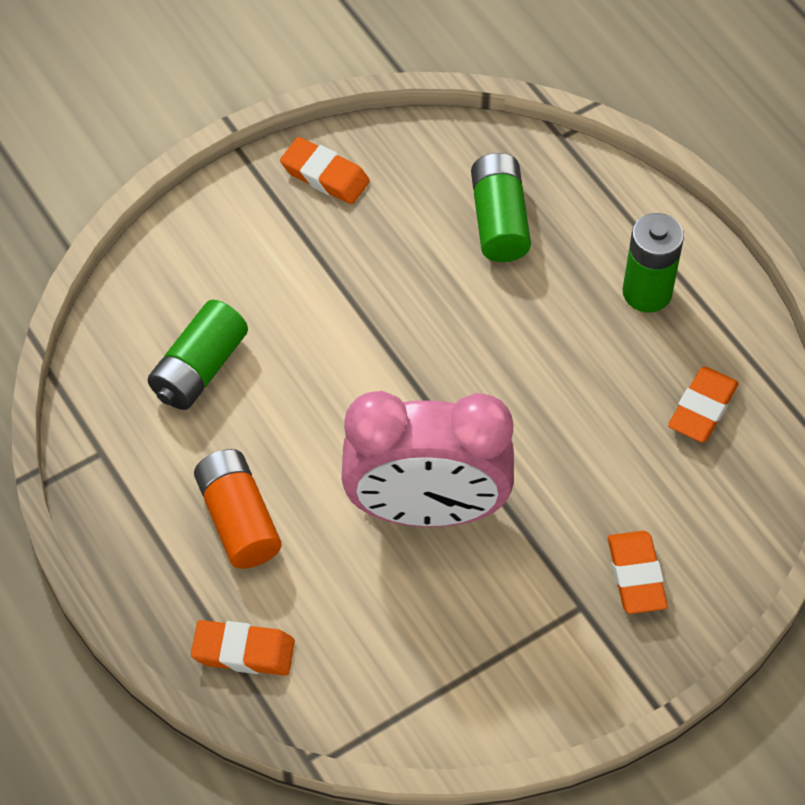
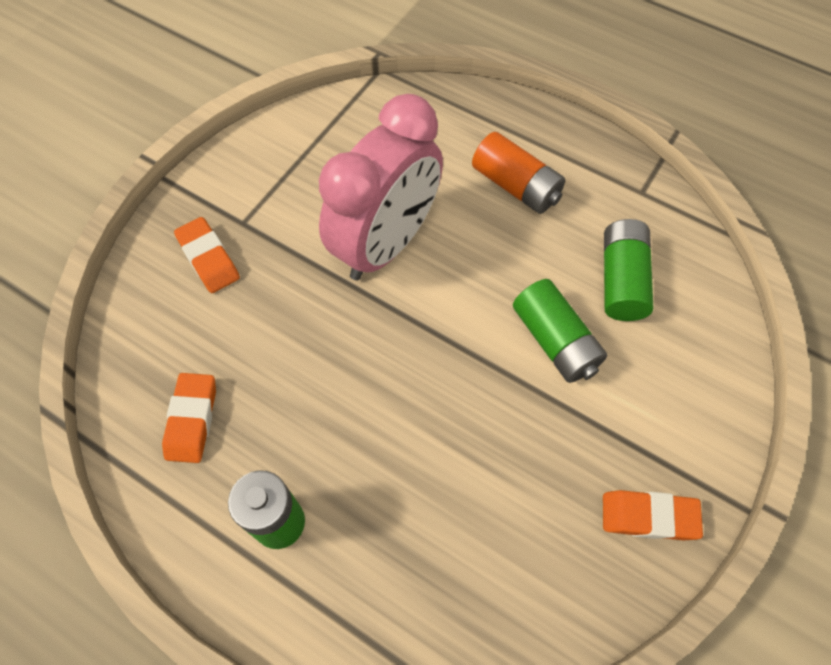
camera: 155 degrees right, 5 degrees up
orange eraser [191,620,295,676] -> none
pink clock [341,391,514,527] -> pink clock turned 150 degrees clockwise [319,94,443,280]
green battery [471,153,531,262] -> green battery moved to [513,279,607,383]

